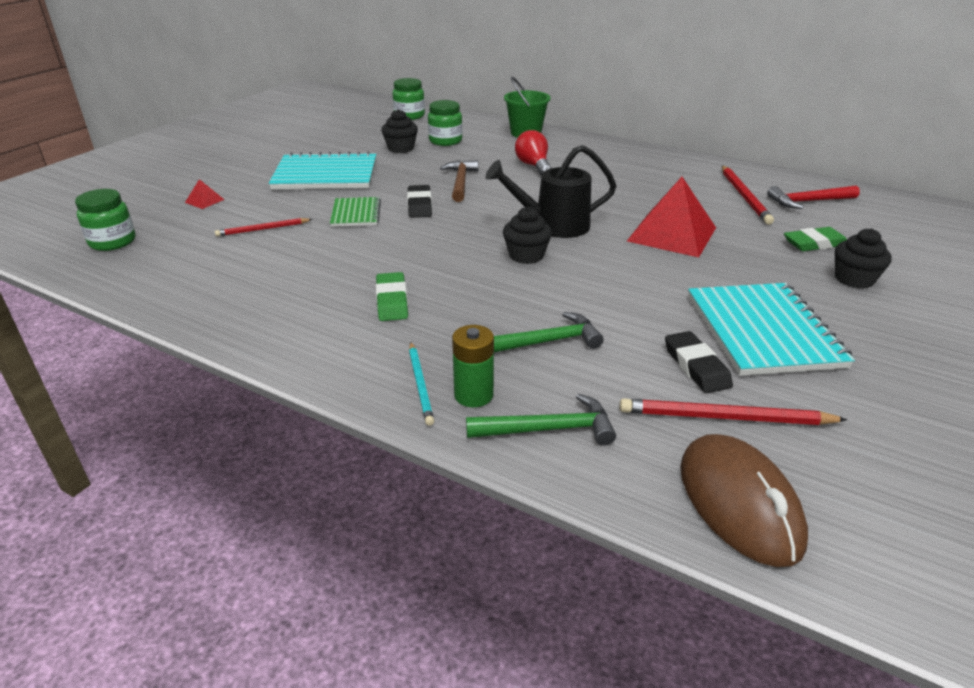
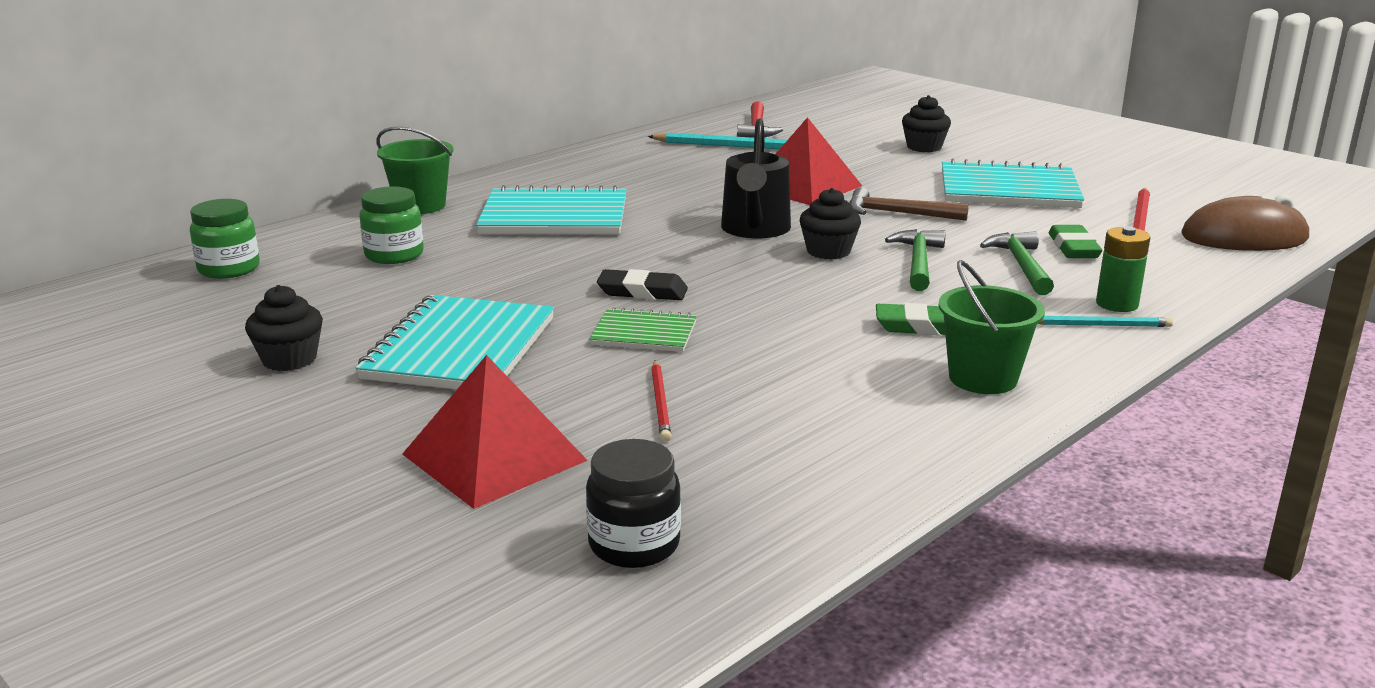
camera: 75 degrees left, 10 degrees down
green jar [75,189,135,251] -> black jar [586,439,681,568]
red pyramid [185,179,225,209] -> red pyramid [402,355,588,509], size x2.41
black cupcake [381,109,418,153] -> black cupcake moved to [245,285,323,371]
brown hammer [440,160,479,202] -> brown hammer moved to [849,187,969,221]
green hammer [466,394,616,445] -> green hammer moved to [885,229,945,291]
red light bulb [515,130,551,175] -> turquoise notebook [476,185,626,234]
black eraser [665,331,733,393] -> none
red pencil [722,166,774,225] -> turquoise pencil [648,133,787,150]
green eraser [784,227,847,251] -> green eraser moved to [1049,225,1102,258]
none -> green bucket [939,260,1045,394]

